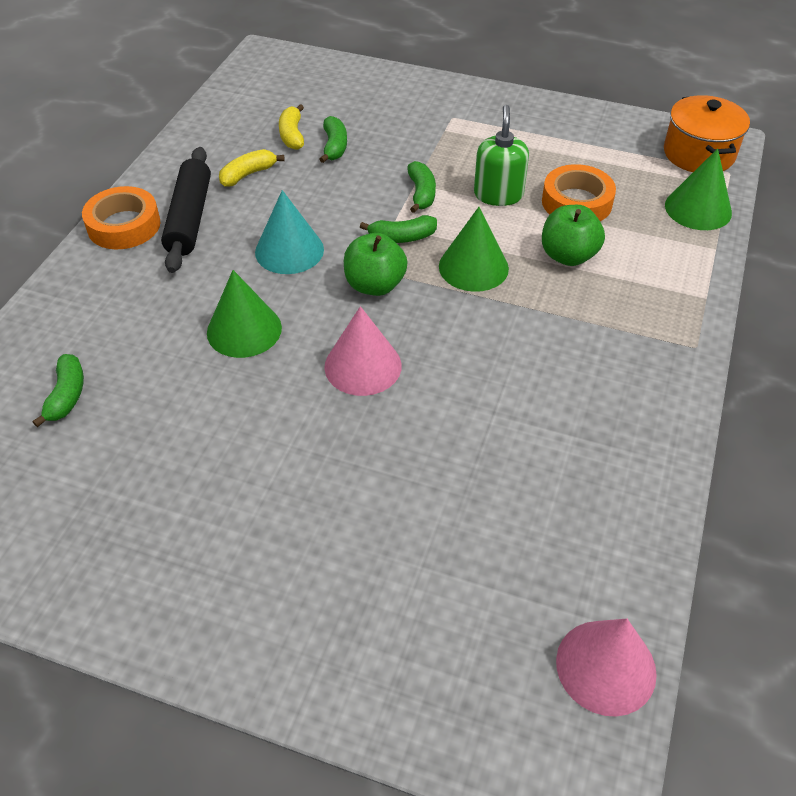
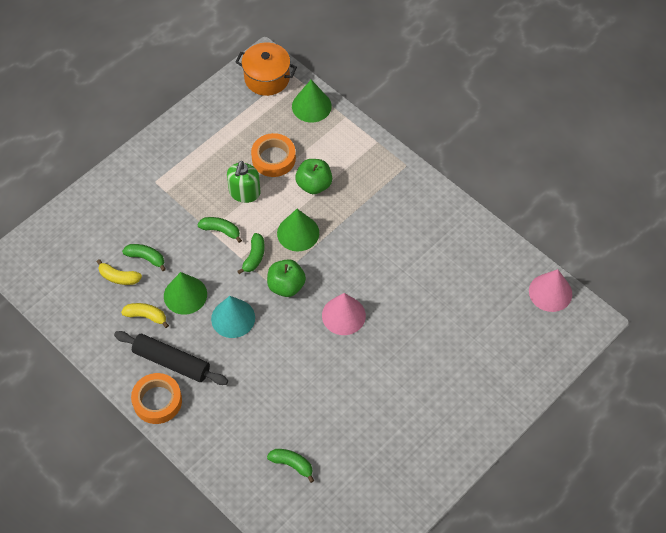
camera: 65 degrees left, 10 degrees up
green cone [207,270,282,358] -> green cone moved to [164,272,207,315]
yellow banana [219,149,285,187] -> yellow banana turned 120 degrees clockwise [121,303,169,328]
green soap dispenser [474,105,529,206] -> green soap dispenser turned 105 degrees counterclockwise [227,161,261,203]

